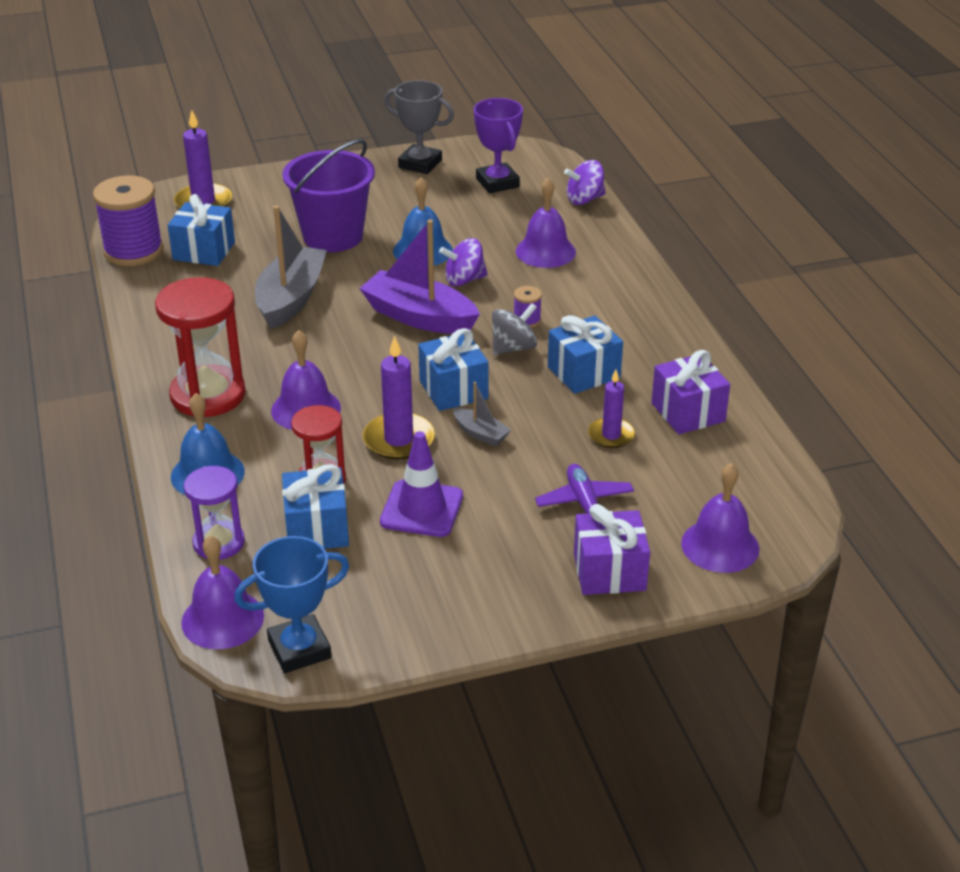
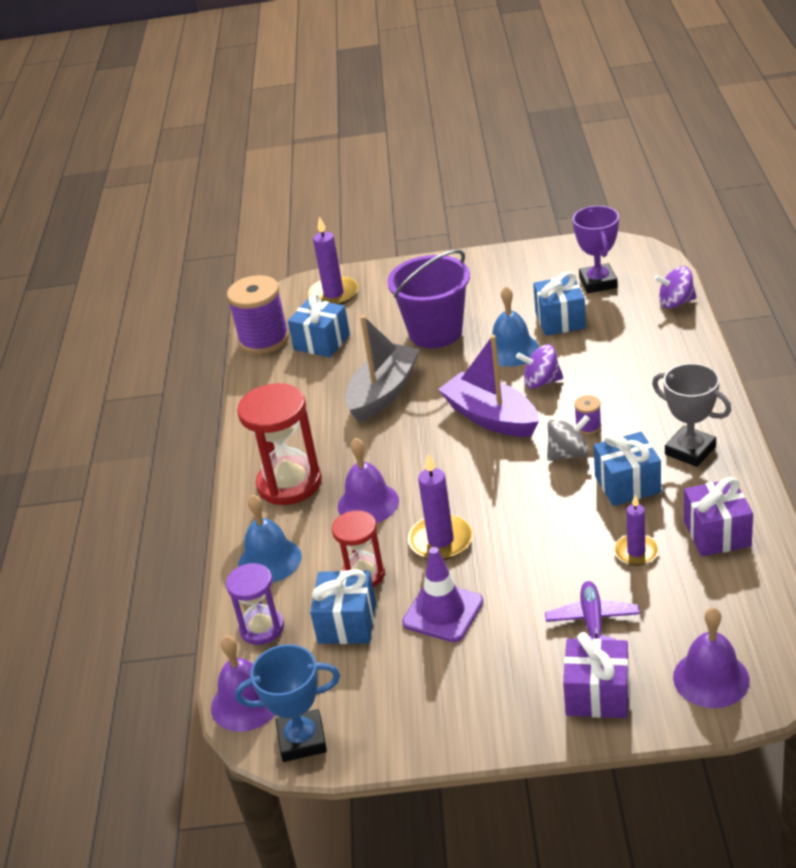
camera: 20 degrees right, 0 degrees up
grey trophy [384,80,454,174] -> grey trophy moved to [652,363,731,467]
blue gift [418,328,489,411] -> blue gift moved to [533,271,586,336]
grey boat [453,382,511,447] -> none
purple bell [516,178,576,268] -> none

